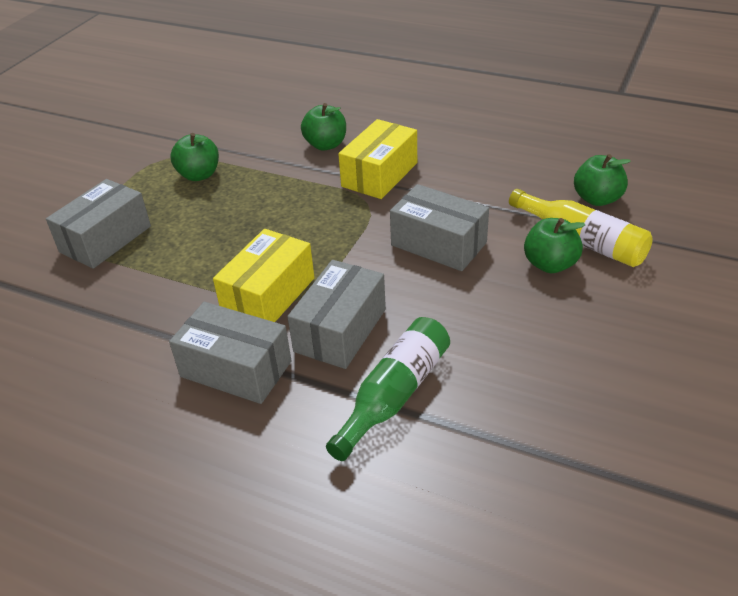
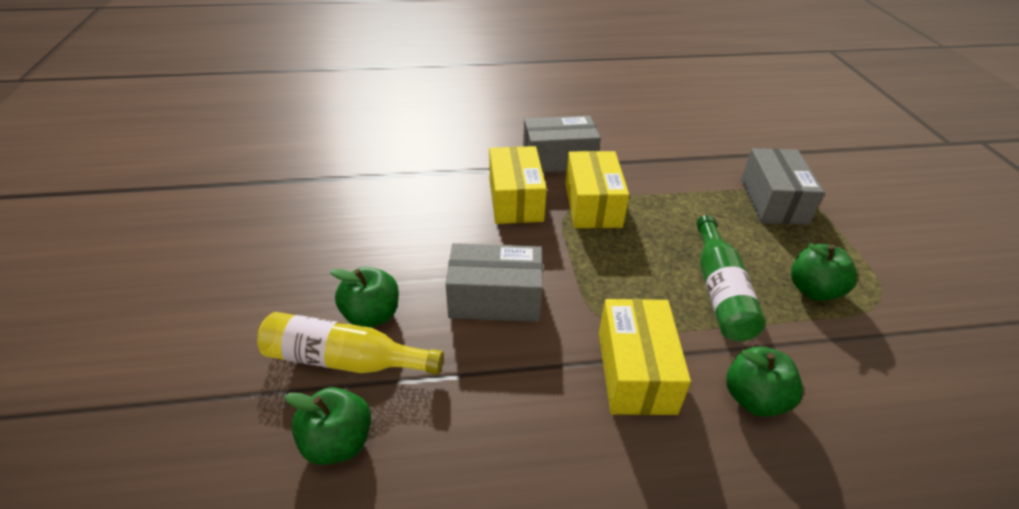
camera: 145 degrees right, 0 degrees up
grey box [287,260,386,369] -> yellow box [489,146,547,224]
green bottle [326,317,450,461] -> green bottle moved to [696,215,766,341]

